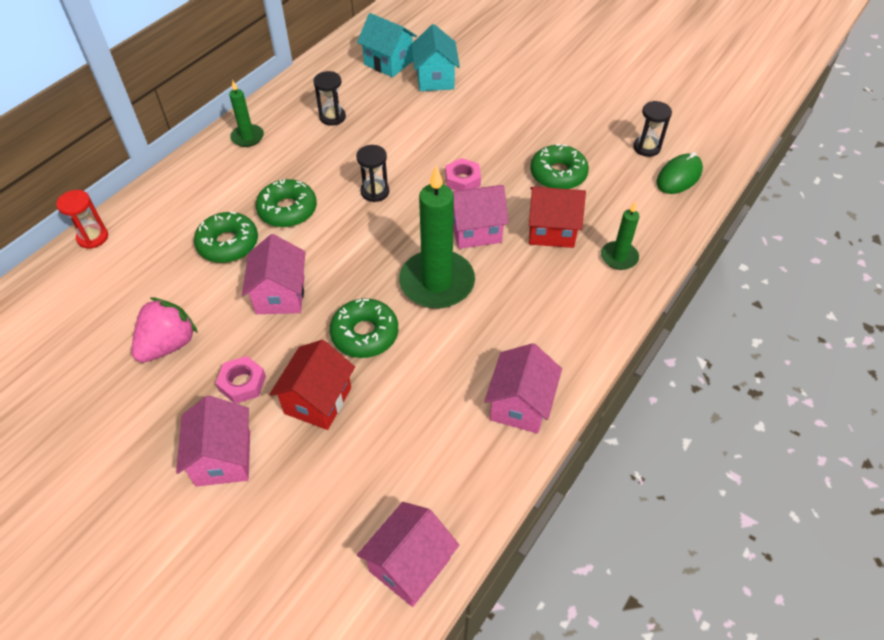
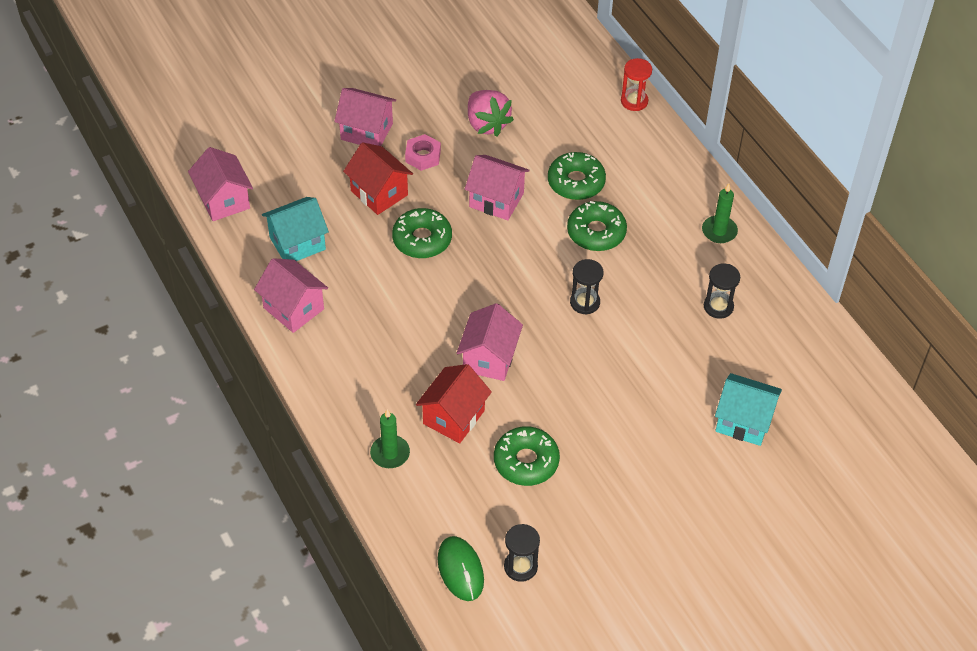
camera: 115 degrees right, 0 degrees up
turquoise house [357,13,417,77] -> turquoise house moved to [262,197,329,261]
green candle [399,166,475,309] -> none
pink nut [446,158,481,191] -> none

